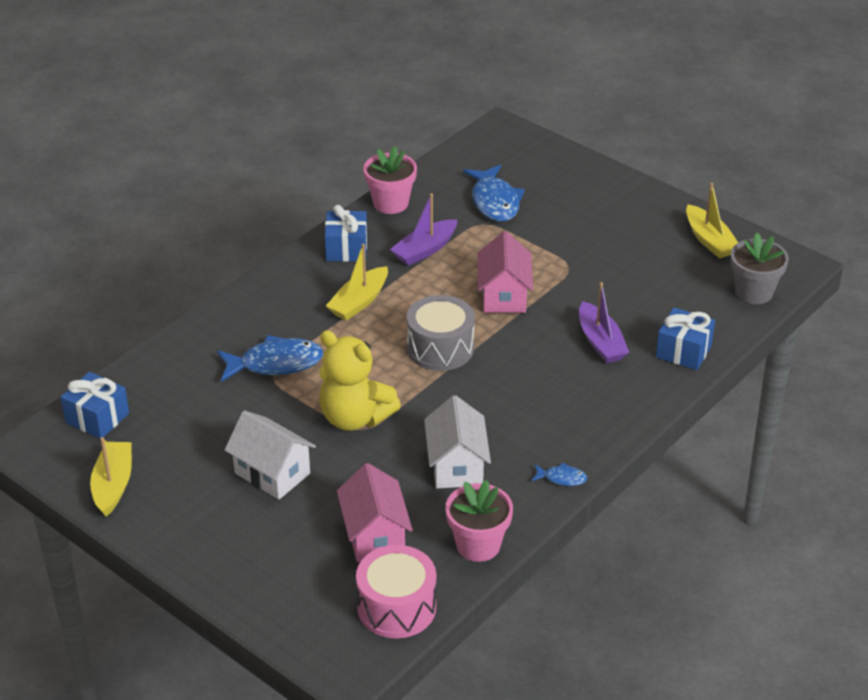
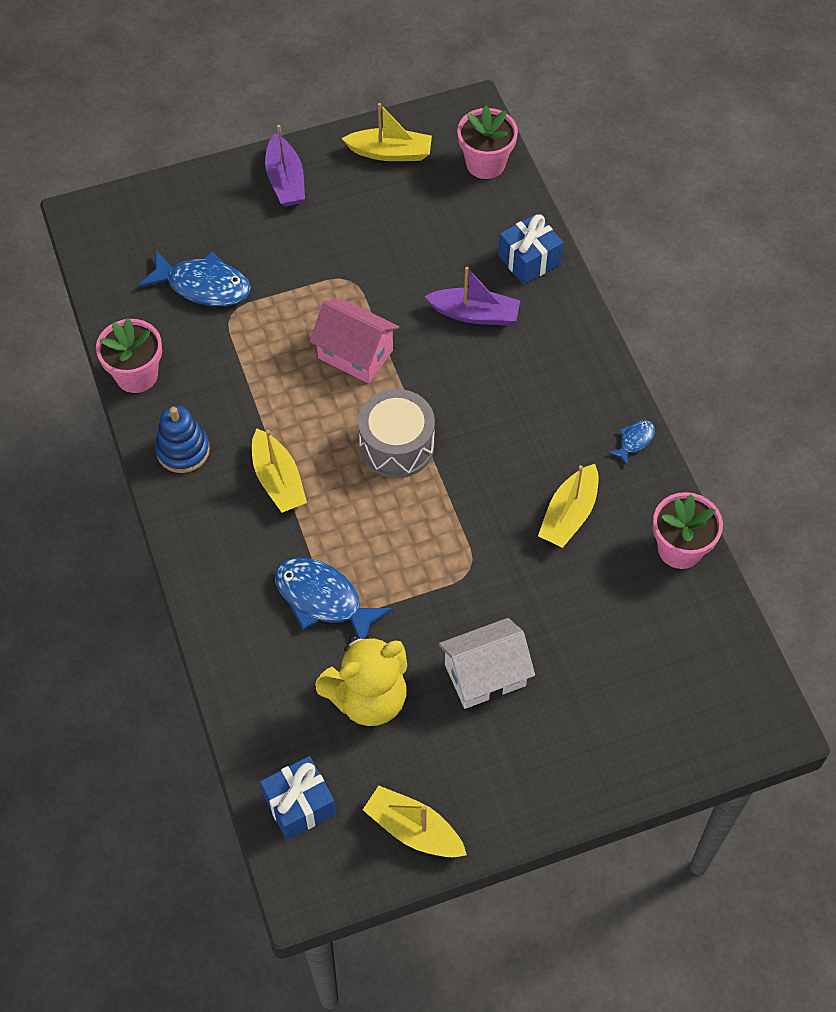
camera: 60 degrees left, 20 degrees up
blue fish [217,335,323,382] -> blue fish turned 75 degrees counterclockwise [275,557,393,639]
yellow teddy bear [319,330,401,431] -> yellow teddy bear moved to [315,635,407,726]
blue gift [325,205,367,262] -> blue stacking toy [155,406,210,473]
pink house [337,463,413,562] -> none
pink drum [356,545,436,638] -> none
purple boat [390,194,458,266] -> purple boat moved to [265,125,305,207]
white house [424,395,491,488] -> yellow boat [538,464,599,548]
grey flower pot [730,233,789,304] -> pink flower pot [457,106,518,179]

